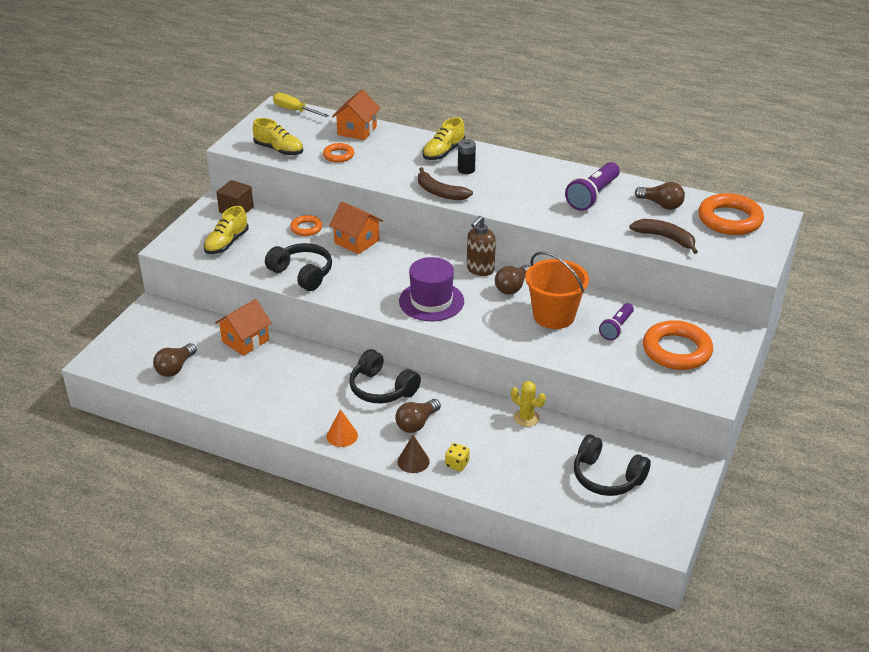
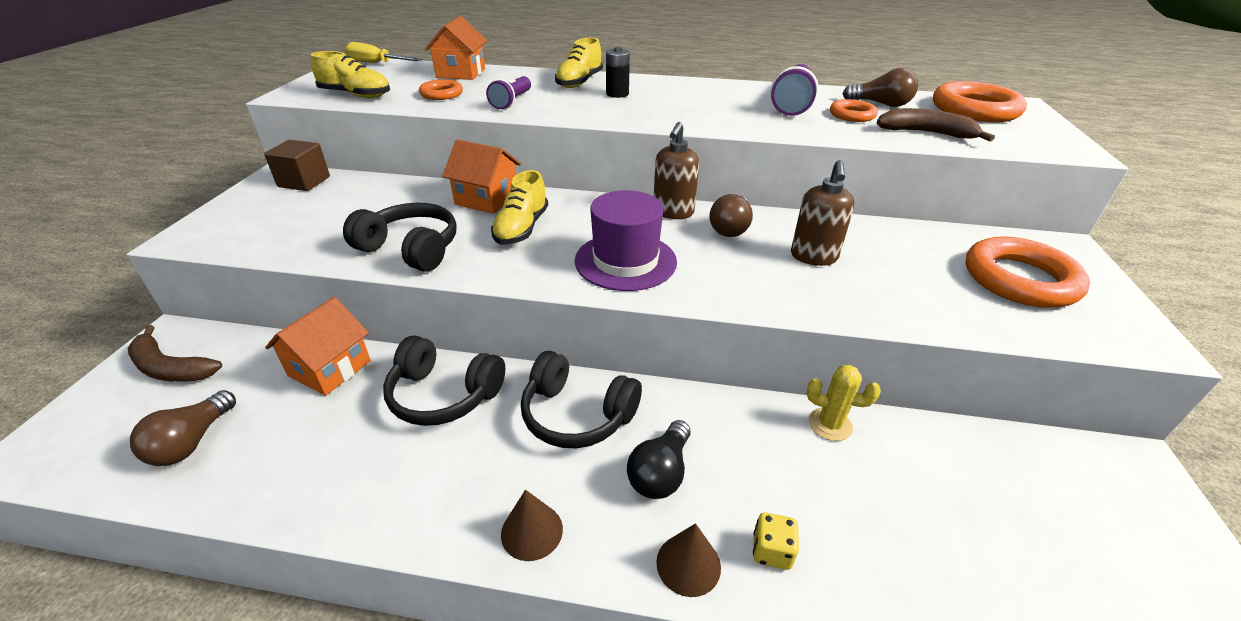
camera: 15 degrees left, 0 degrees up
yellow shoe [204,206,249,254] -> yellow shoe moved to [491,170,548,245]
orange ring [290,215,322,236] -> orange ring moved to [830,99,878,122]
orange cone [327,409,358,447] -> brown cone [501,490,563,561]
brown light bulb [395,399,441,433] -> black light bulb [627,420,690,499]
brown banana [418,167,473,200] -> brown banana moved to [128,325,222,382]
orange bucket [525,251,589,329] -> brown soap dispenser [791,160,854,266]
black headphones [574,435,651,496] -> black headphones moved to [383,336,505,426]
purple flashlight [599,303,634,340] -> purple flashlight moved to [486,76,531,109]

